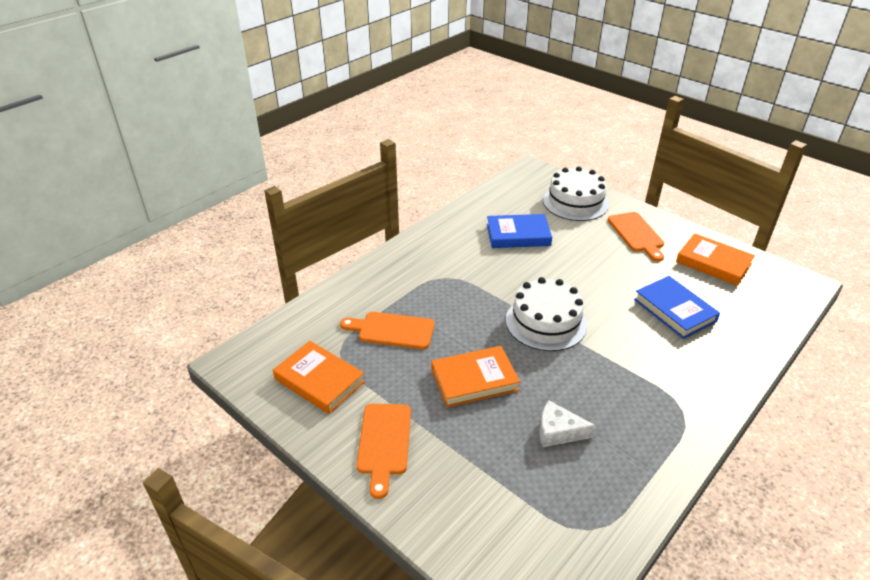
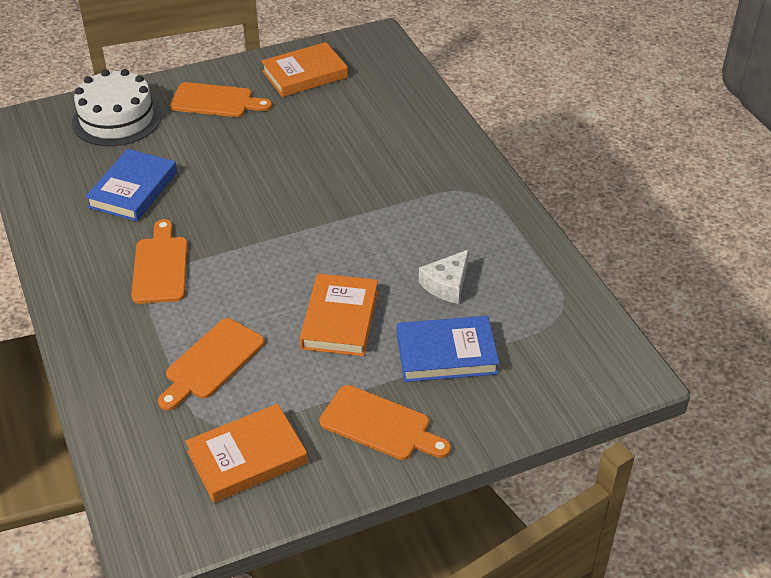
camera: 65 degrees left, 5 degrees up
white cake [506,277,587,351] -> none
blue book [634,276,720,339] -> blue book moved to [397,316,499,382]
none -> orange cutting board [131,219,188,304]

